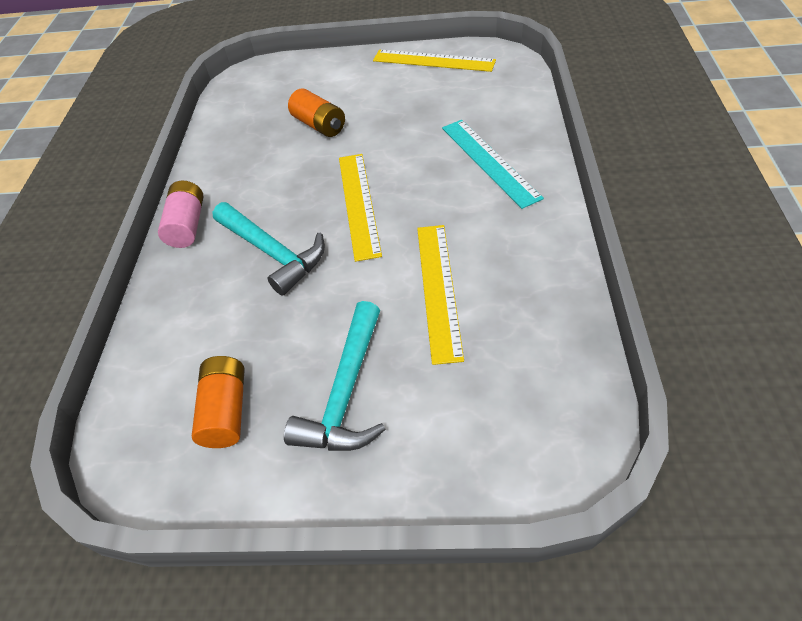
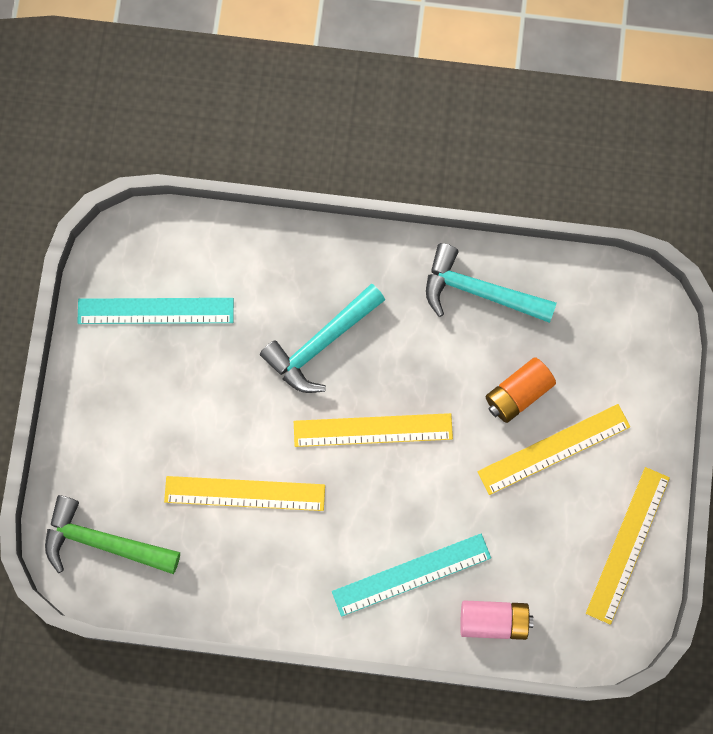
camera: 90 degrees right, 25 degrees up
pink battery [158,180,204,248] -> pink battery moved to [460,600,534,640]
orange battery [192,356,245,448] -> turquoise ruler [77,298,234,324]
turquoise hammer [284,301,386,451] -> turquoise hammer moved to [426,243,556,323]
none -> green hammer [45,495,180,574]
none -> yellow ruler [477,404,630,495]

